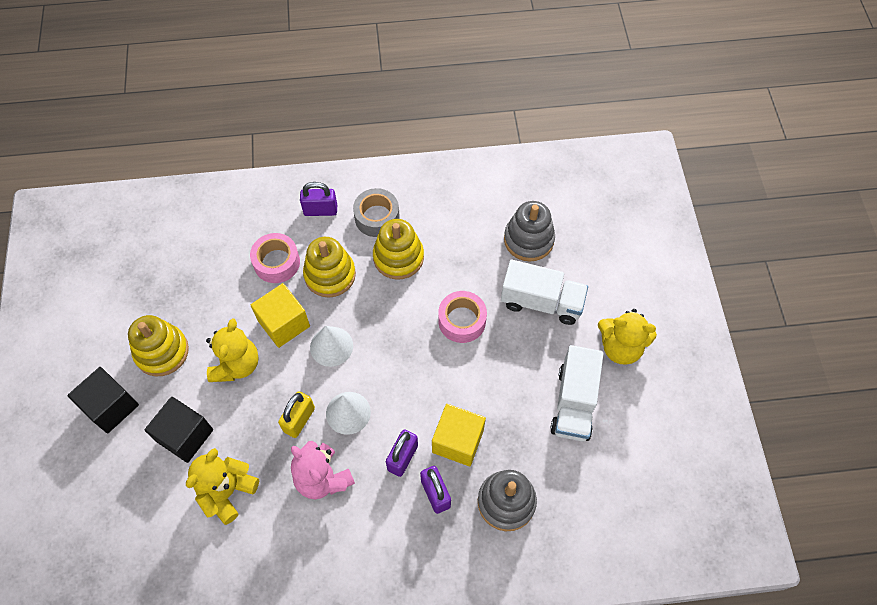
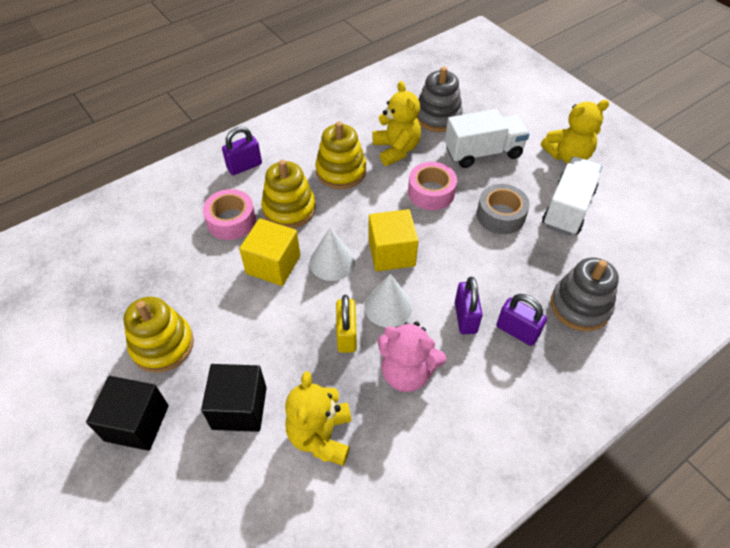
camera: 30 degrees left, 10 degrees down
yellow teddy bear [206,318,259,382] -> yellow teddy bear moved to [372,81,421,166]
grey tape [353,188,400,237] -> grey tape moved to [477,184,530,234]
yellow cube [432,404,486,466] -> yellow cube moved to [368,209,419,271]
white truck [550,345,604,441] -> white truck turned 135 degrees counterclockwise [542,157,602,236]

